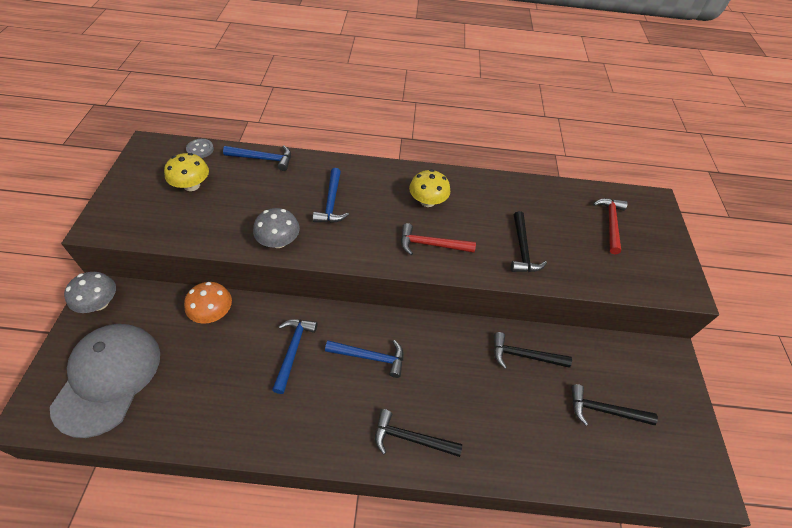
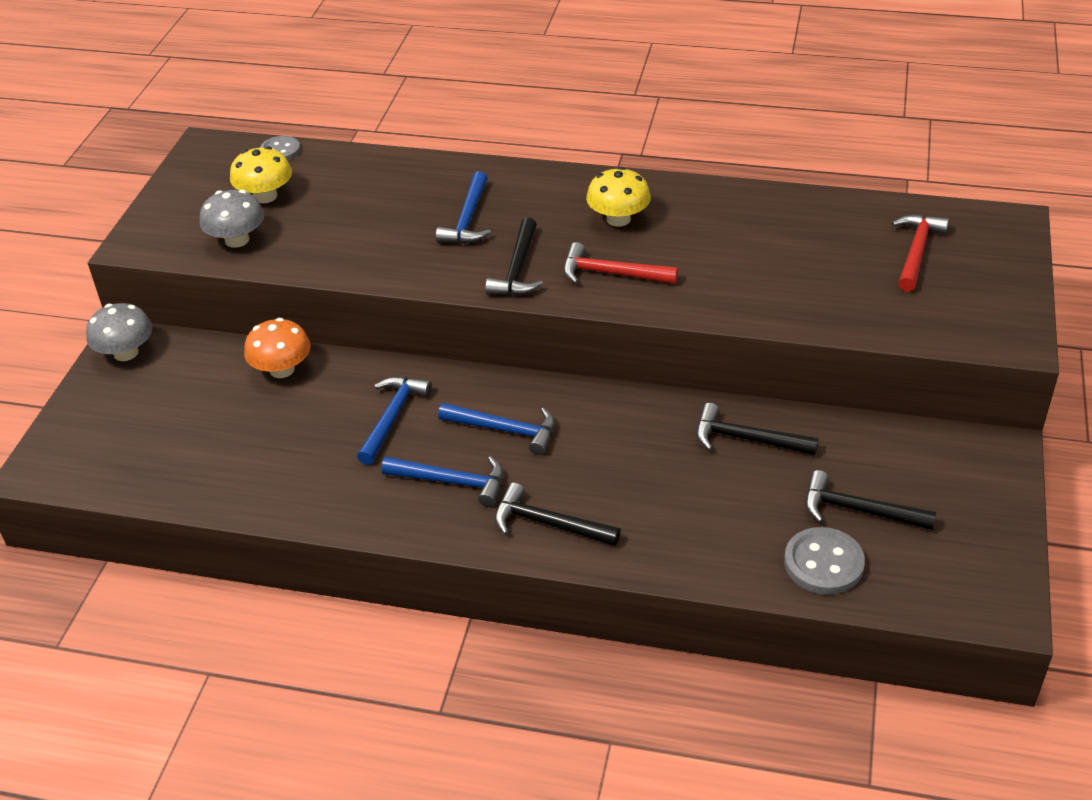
camera: 15 degrees right, 10 degrees down
grey cap [50,324,160,438] -> none
blue hammer [223,145,291,171] -> blue hammer moved to [381,456,504,507]
grey mushroom [253,208,300,248] -> grey mushroom moved to [200,190,264,248]
black hammer [511,211,547,272] -> black hammer moved to [485,218,543,296]
none -> grey button [784,527,865,595]

